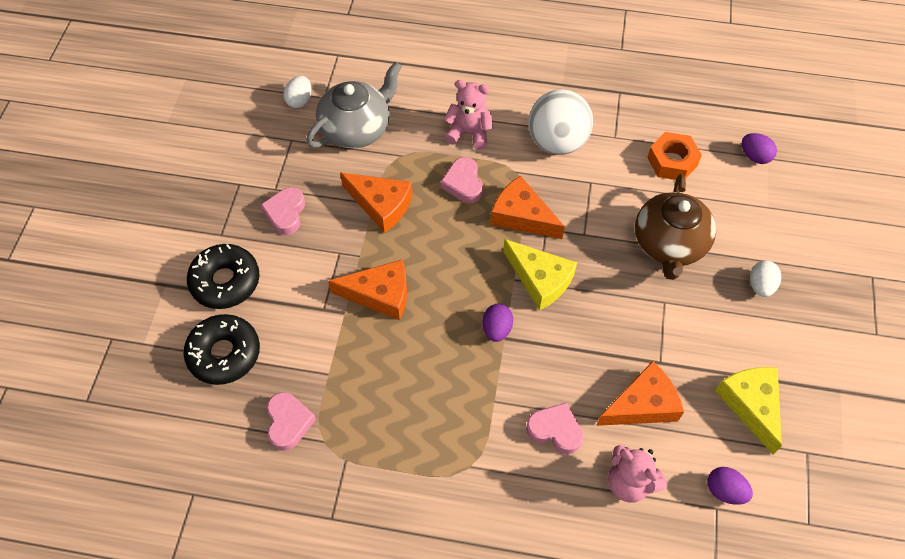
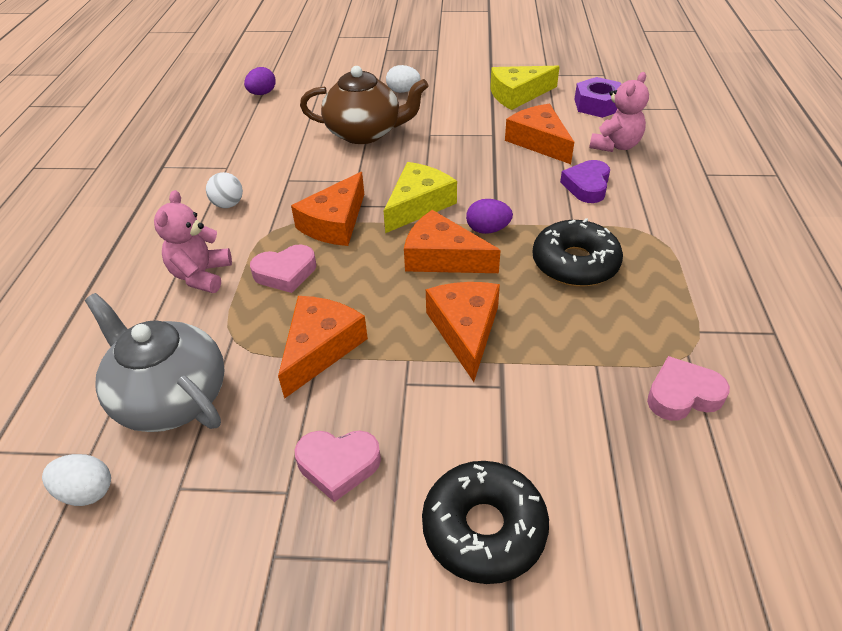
camera: 95 degrees left, 15 degrees down
black donut [183,314,260,385] -> black donut moved to [532,218,623,287]
pink heart [526,403,583,454] -> purple heart [560,160,610,203]
white ball [528,89,593,155] -> white ball [206,172,243,208], size x0.47
orange nut [647,132,702,180] -> none
purple egg [708,467,753,505] -> purple nut [574,77,621,118]
none -> orange cheese [404,210,501,273]

